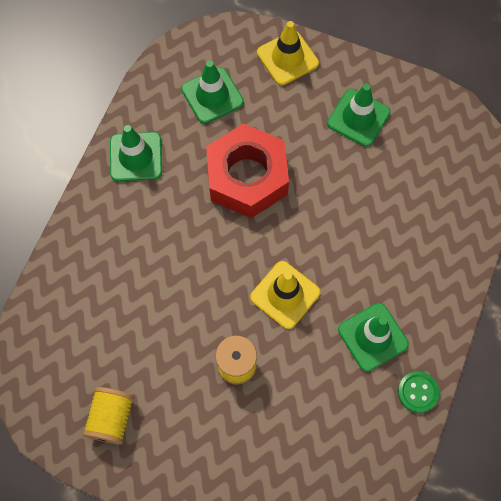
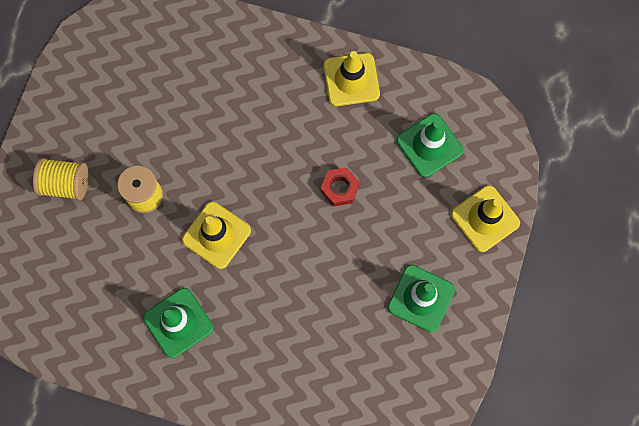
camera: 85 degrees right, 5 degrees up
yellow spool [82,387,134,445] -> yellow spool moved to [33,158,89,200]
green traffic cone [110,125,162,182] -> yellow traffic cone [324,51,380,106]
red nut [206,123,289,218] -> red nut [321,167,359,207], size x0.43
green button [398,371,439,413] -> none

